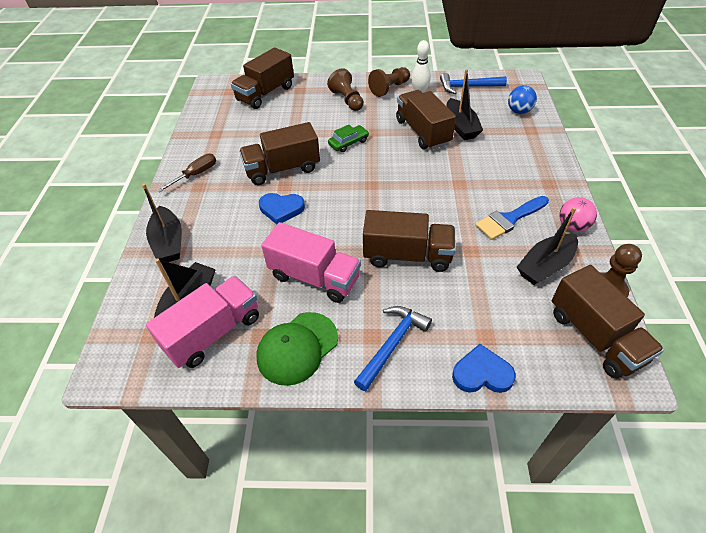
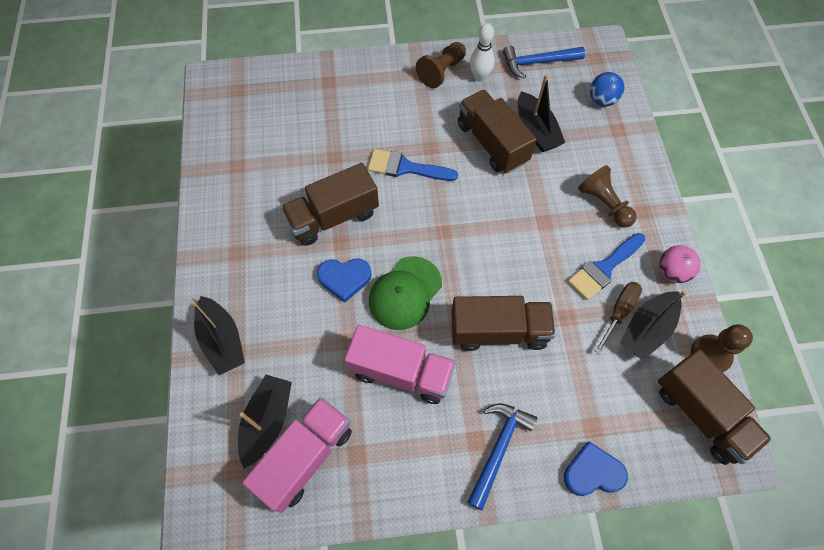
camera: 10 degrees left, 15 degrees up
brown screwdriver [157,153,216,192] -> brown screwdriver moved to [595,282,642,354]
brown truck [231,47,294,109] -> none
green cap [256,312,338,386] -> green cap moved to [369,256,442,330]
brown pawn [327,68,364,111] -> brown pawn moved to [578,165,636,228]
green car [328,124,369,152] -> blue brush [368,149,458,181]

